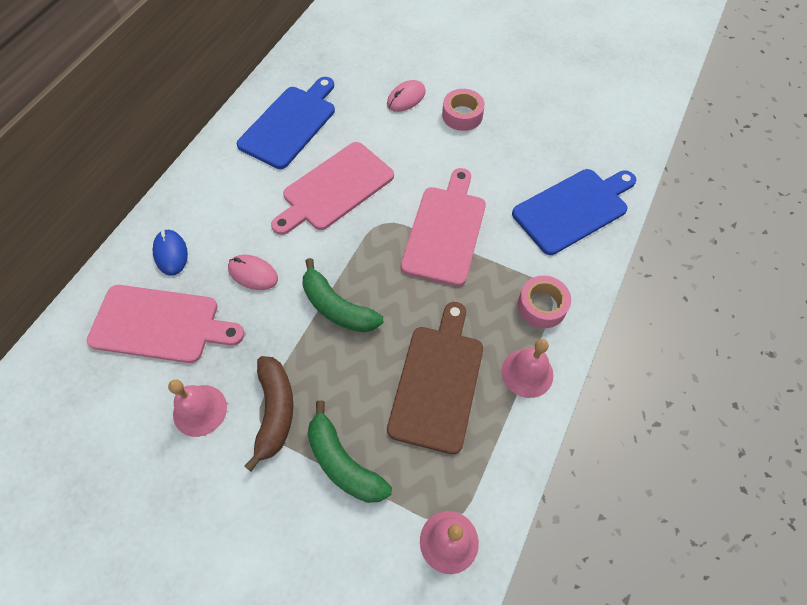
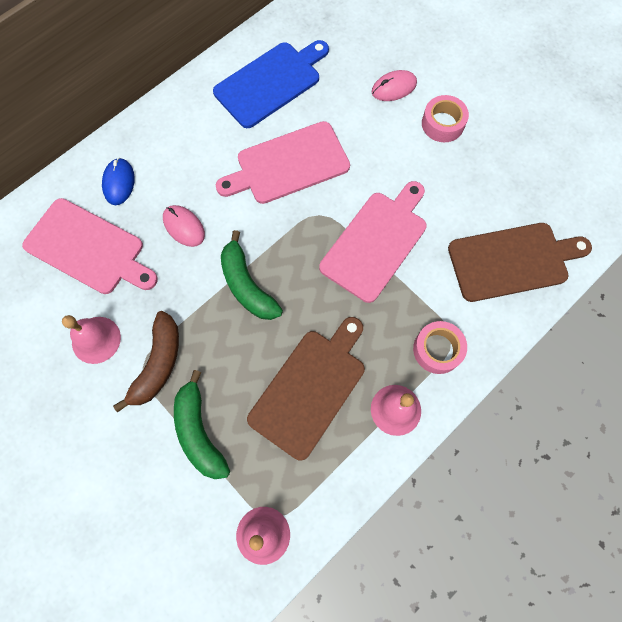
camera: 20 degrees right, 10 degrees up
blue cutting board [512,169,636,255] -> brown cutting board [448,223,592,302]

